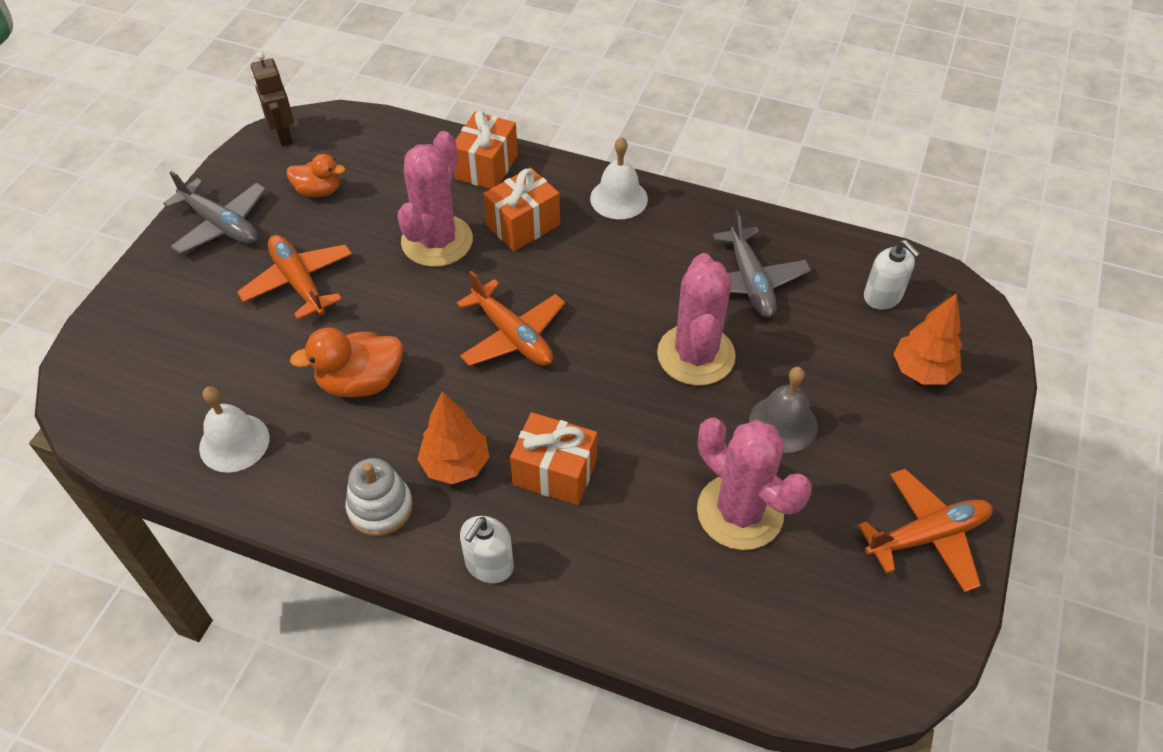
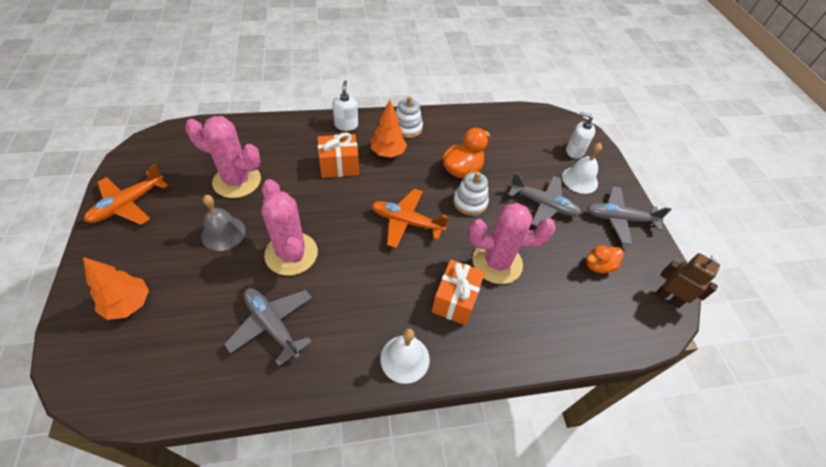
camera: 145 degrees right, 0 degrees up
white bell [199,386,269,473] -> white bell moved to [562,143,602,194]
orange plane [237,235,352,320] -> grey plane [508,173,581,226]
pink cactus [397,131,473,267] -> pink cactus turned 75 degrees counterclockwise [468,203,556,284]
orange gift [454,111,518,189] -> none
white soap dispenser [864,240,920,309] -> white soap dispenser moved to [566,112,595,159]
none -> white stacking toy [453,172,489,216]

